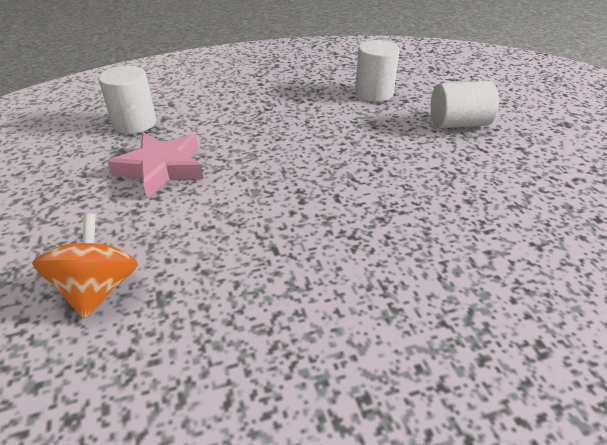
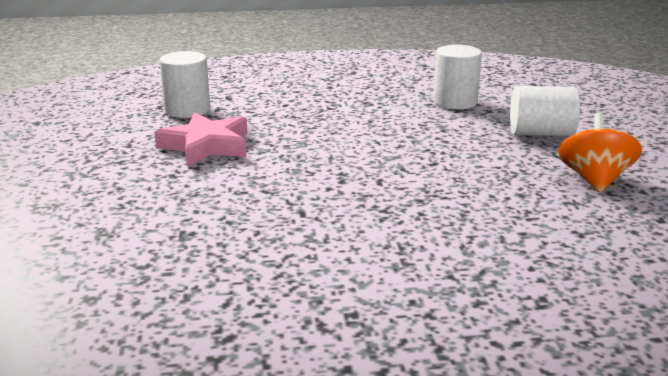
camera: 10 degrees right, 15 degrees down
orange spinning top [32,213,138,319] -> orange spinning top moved to [558,113,642,192]

